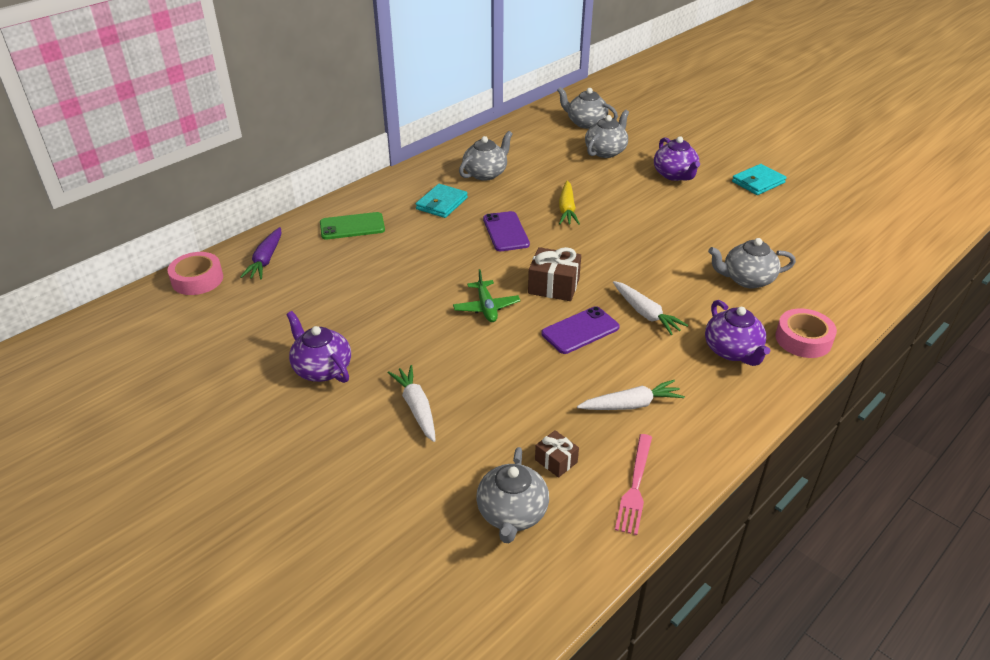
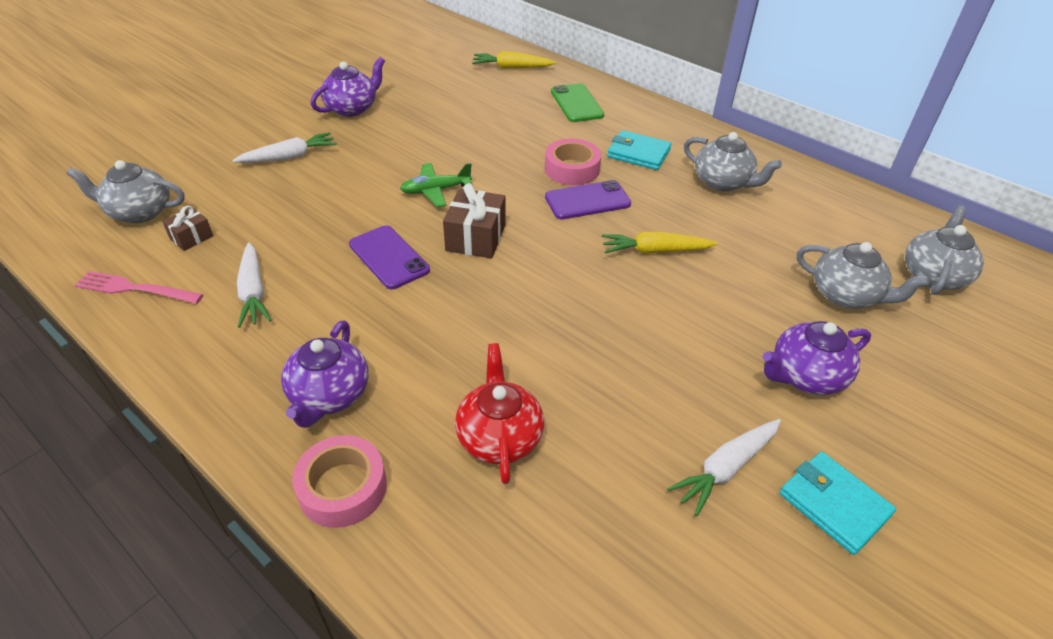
camera: 85 degrees right, 5 degrees up
pink tape [167,252,223,295] -> pink tape moved to [545,139,601,185]
purple carrot [240,227,281,279] -> yellow carrot [472,51,556,68]
white carrot [613,281,688,335] -> white carrot moved to [667,419,781,516]
purple teapot [705,300,770,366] -> purple teapot turned 60 degrees counterclockwise [281,321,368,428]
grey teapot [708,238,796,288] -> red teapot [455,343,544,484]

